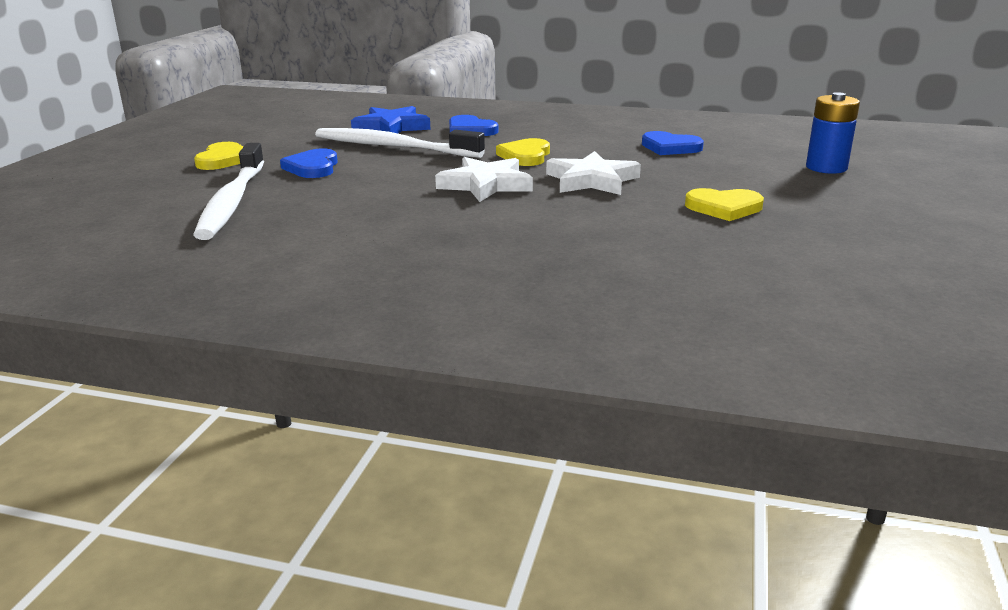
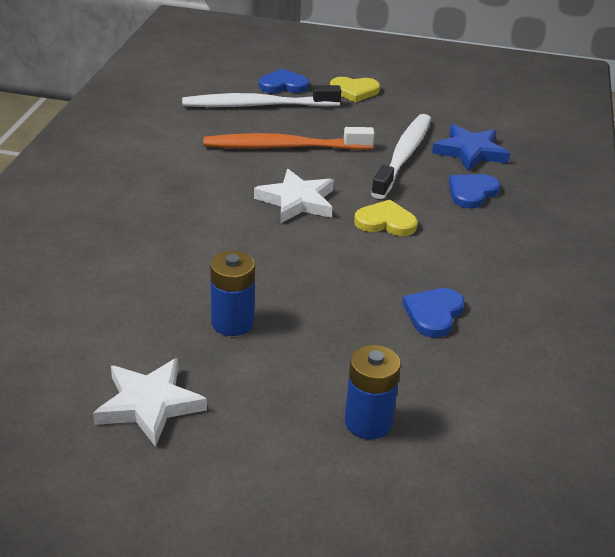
camera: 85 degrees right, 10 degrees up
blue heart [280,148,338,178] -> blue heart moved to [259,69,309,93]
white star [546,151,641,195] -> white star moved to [93,358,207,447]
yellow heart [685,188,764,221] -> blue battery [210,251,255,336]
none -> orange toothbrush [204,127,375,150]

